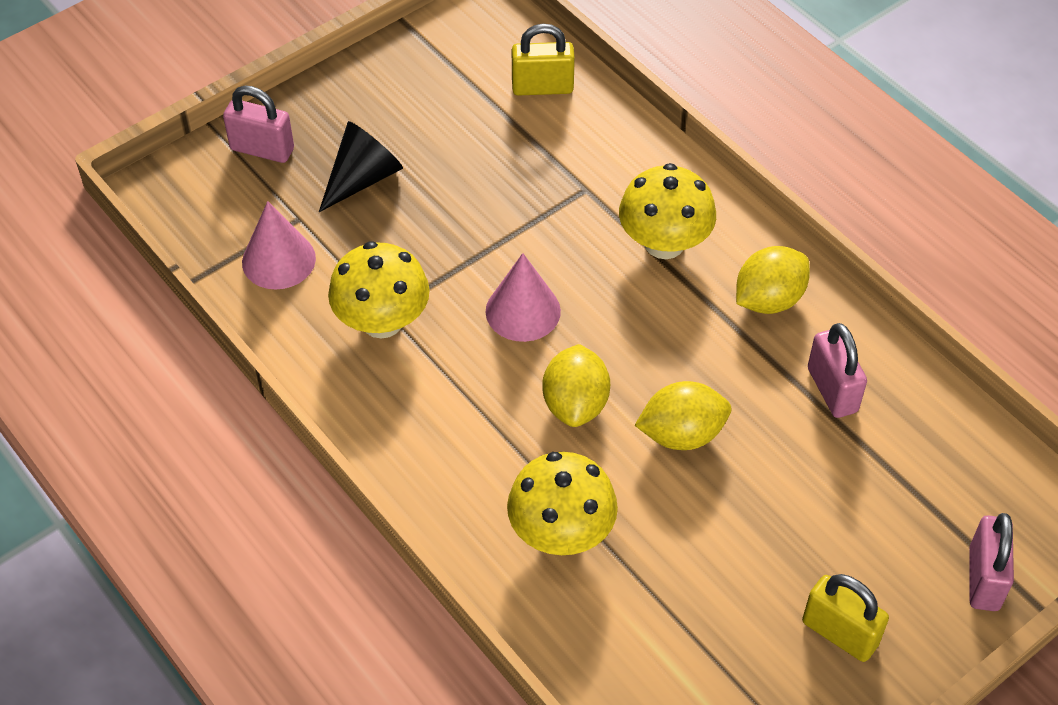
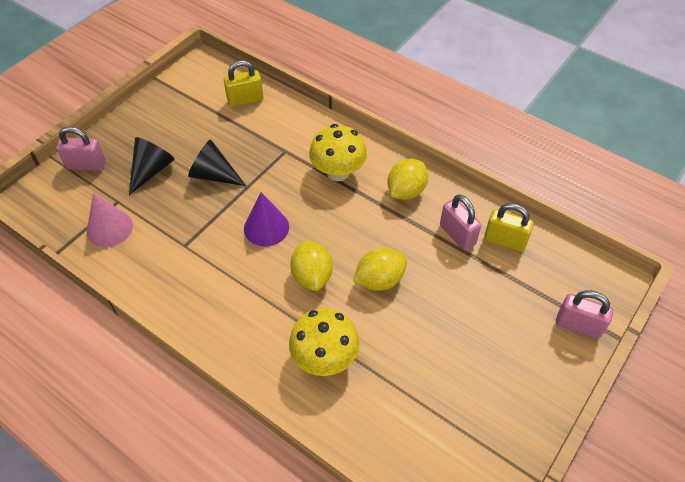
camera: 15 degrees left, 0 degrees up
yellow mushroom [328,241,430,339] -> none
pink cone [485,253,561,342] -> purple cone [244,192,289,246]
yellow padlock [802,574,889,662] -> yellow padlock moved to [484,203,534,252]
pink padlock [969,513,1014,611] -> pink padlock turned 60 degrees counterclockwise [556,290,613,339]
none -> black cone [188,139,246,186]

